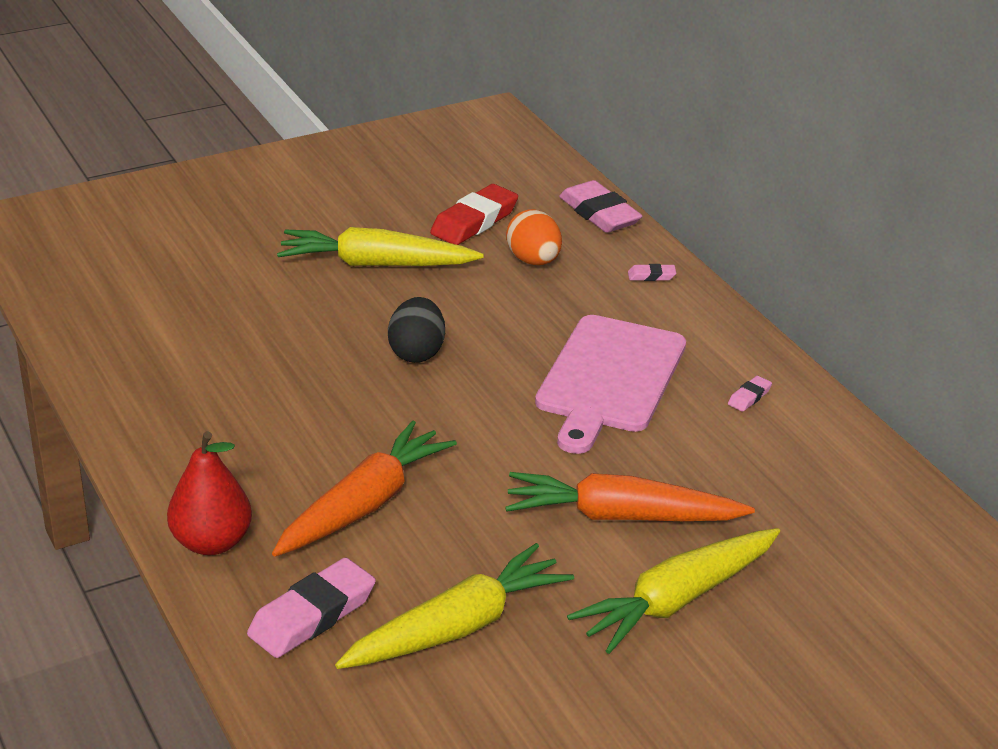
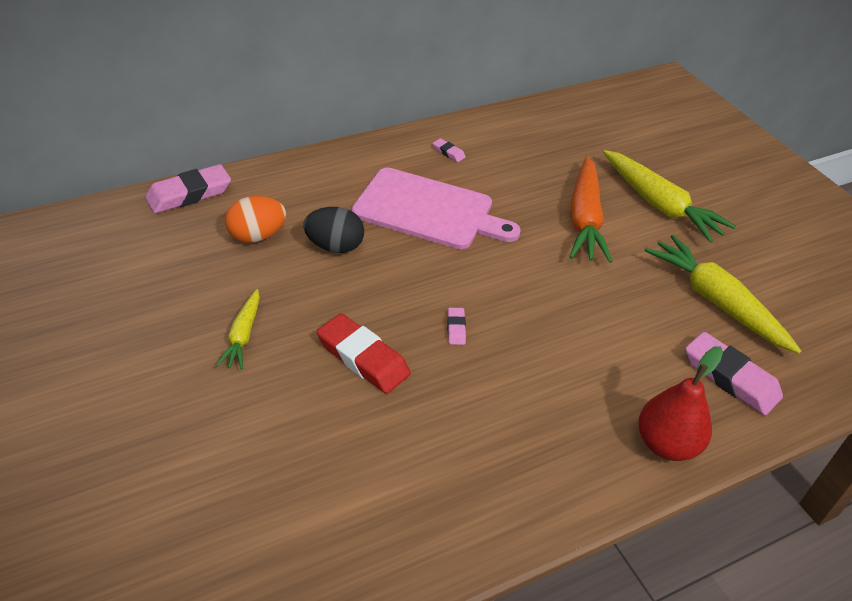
camera: 90 degrees left, 10 degrees up
orange carrot [272,420,457,557] -> none
yellow carrot [277,227,484,266] -> yellow carrot [216,289,260,370], size x0.55
black egg [388,297,445,363] -> black egg moved to [303,207,364,253]
red eraser [430,184,518,245] -> red eraser moved to [317,313,411,394]
pink eraser [628,264,676,281] -> pink eraser moved to [447,307,466,345]

